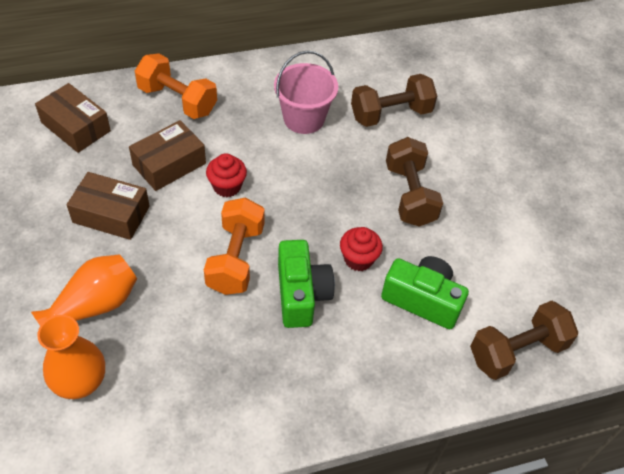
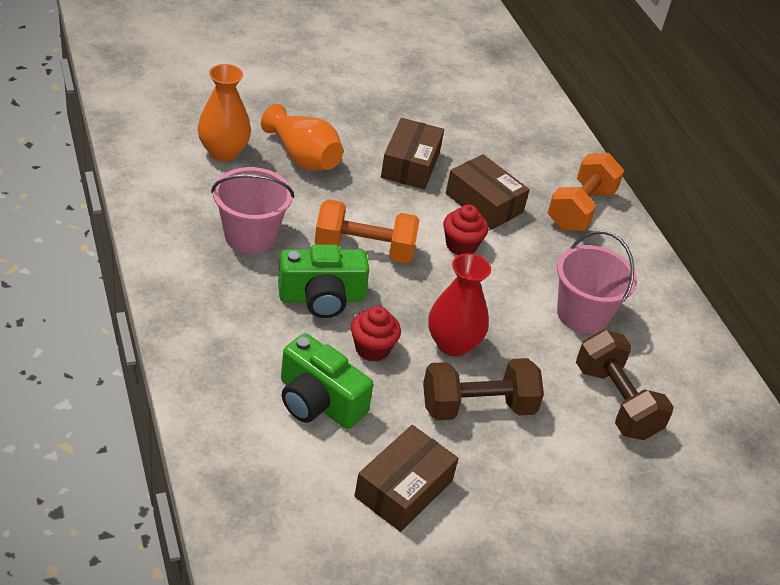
camera: 85 degrees right, 10 degrees down
brown box [35,83,111,153] -> brown box moved to [354,425,459,532]
green camera [381,256,469,329] -> green camera turned 105 degrees clockwise [281,333,373,429]
brown dumbbell [470,300,578,380] -> none
none -> pink bucket [211,167,294,254]
none -> red vase [428,253,491,356]

